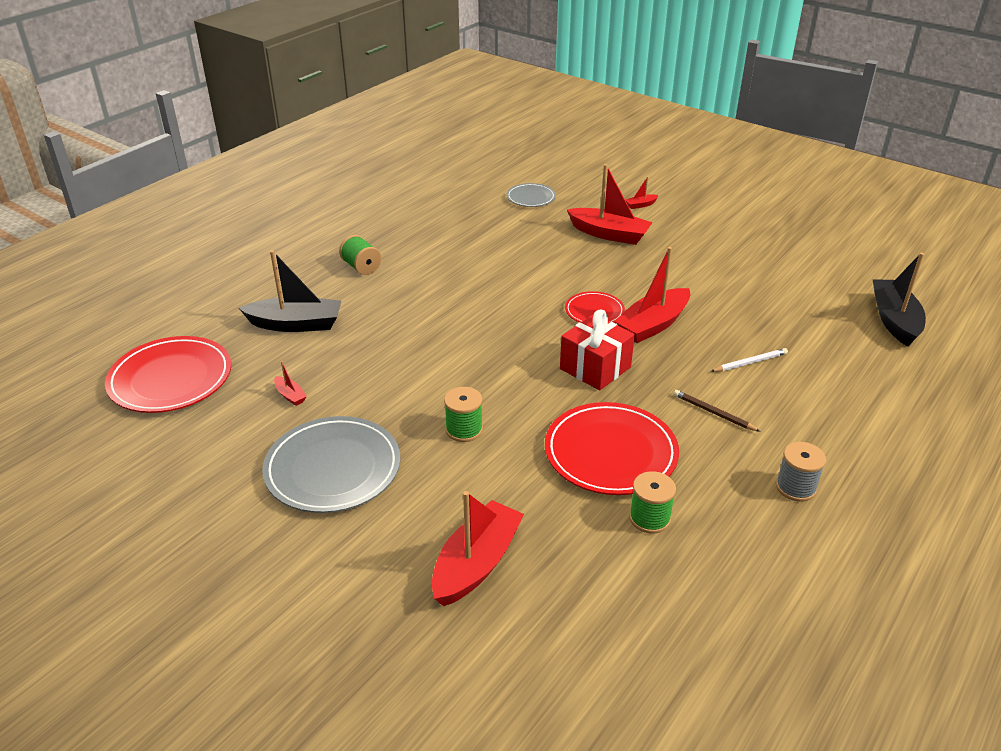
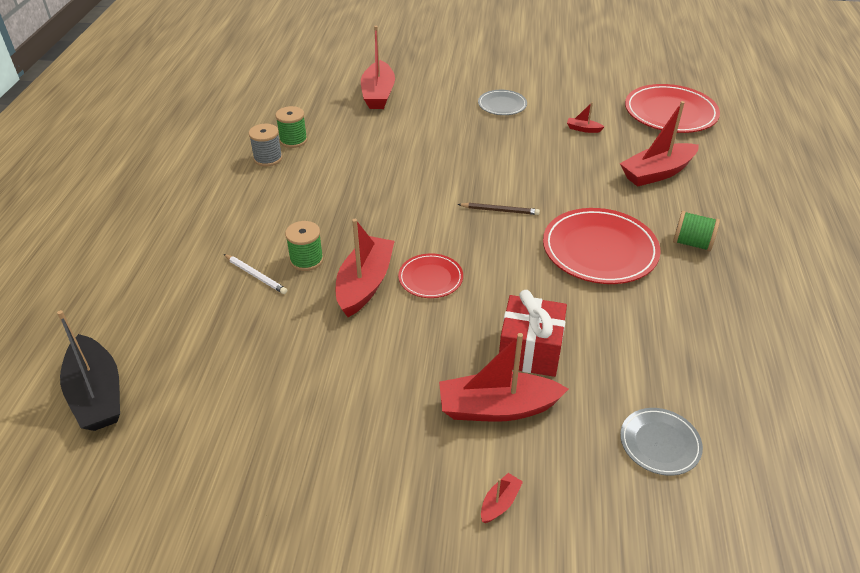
camera: 150 degrees right, 5 degrees up
black boat [239,250,341,332] -> red boat [620,101,699,187]
grey plate [262,416,400,513] -> grey plate [478,90,527,115], size x0.54
green spool [444,387,483,442] -> green spool moved to [285,221,324,271]
red plate [545,402,679,495] -> red plate moved to [543,208,661,284]
red gift [560,310,635,390] -> red gift moved to [499,290,567,377]
brown pencil [674,390,761,432] -> brown pencil moved to [457,203,540,215]
white pencil [711,348,788,372] -> white pencil turned 90 degrees counterclockwise [224,254,287,294]
grey spool [776,442,826,502] -> grey spool moved to [248,124,283,167]

